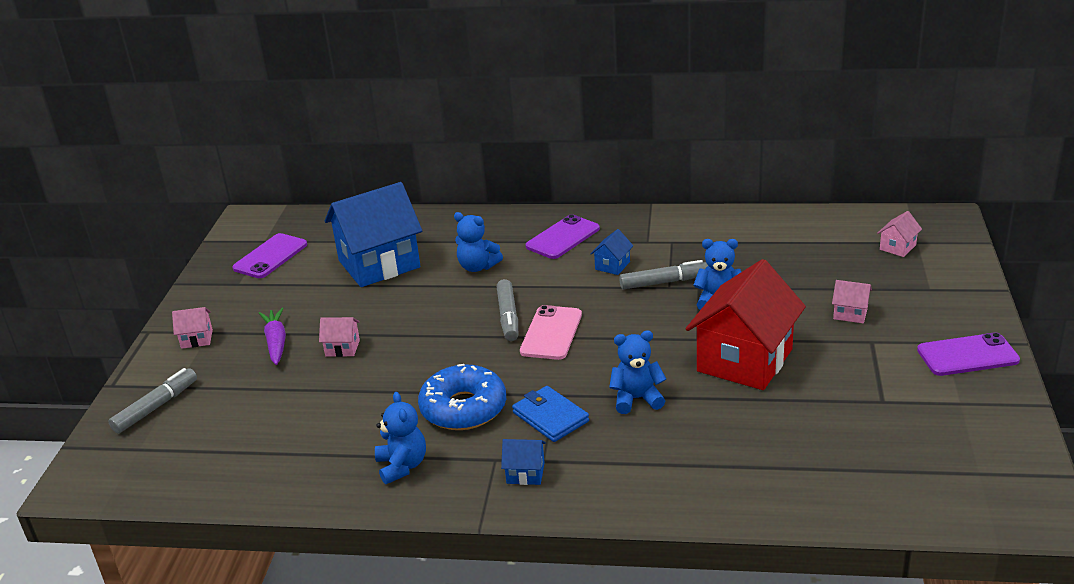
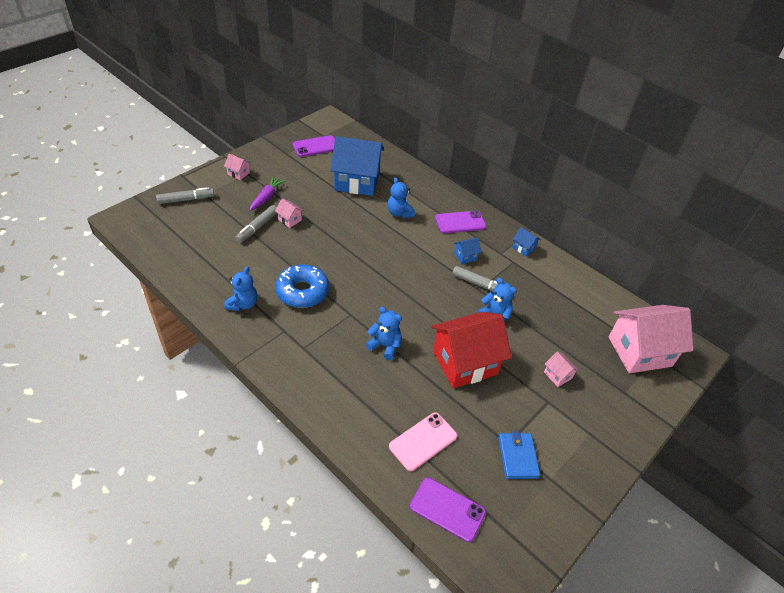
camera: 30 degrees right, 15 degrees up
grey marker [497,279,518,341] -> grey marker moved to [235,205,277,243]
blue house [501,439,546,485] -> blue house moved to [512,227,540,256]
blue wallet [512,386,589,442] -> blue wallet moved to [498,431,540,479]
pink phone [520,305,582,360] -> pink phone moved to [389,413,457,471]
pink house [877,211,922,257] -> pink house [608,305,693,373], size x2.43
purple phone [917,332,1020,376] -> purple phone moved to [410,478,486,542]

